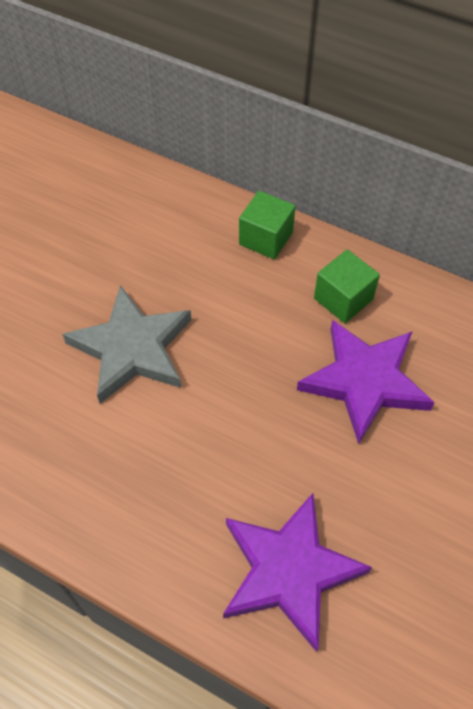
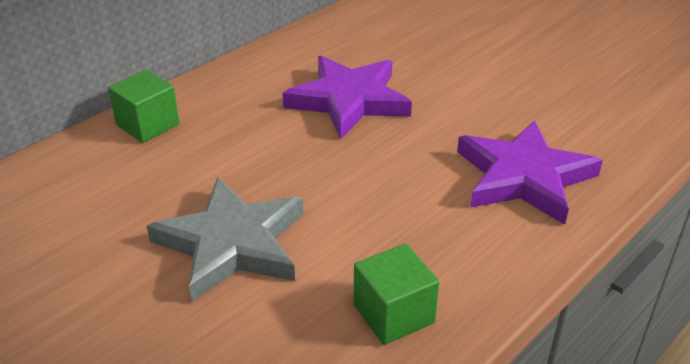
camera: 75 degrees left, 20 degrees down
green cube [314,250,380,323] -> green cube moved to [354,243,439,345]

